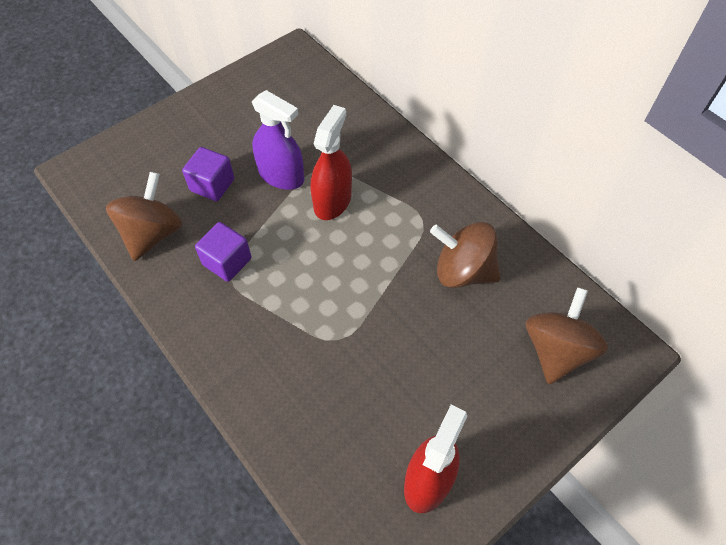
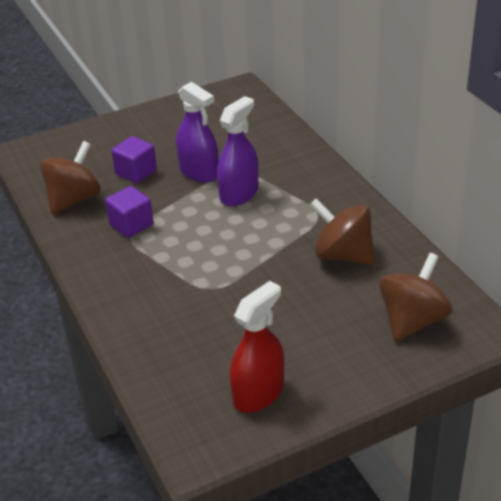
camera: 15 degrees right, 20 degrees down
red spray bottle [311,105,352,220] -> purple spray bottle [217,96,259,206]

